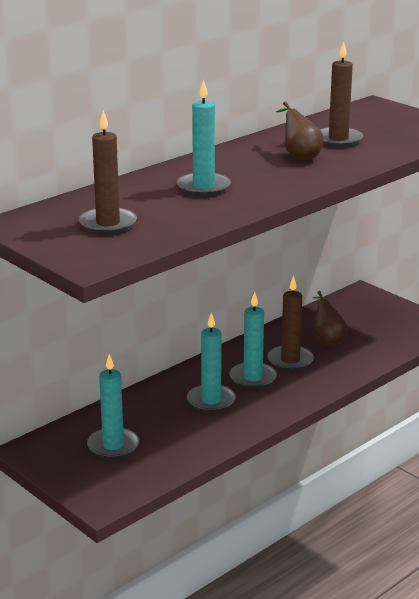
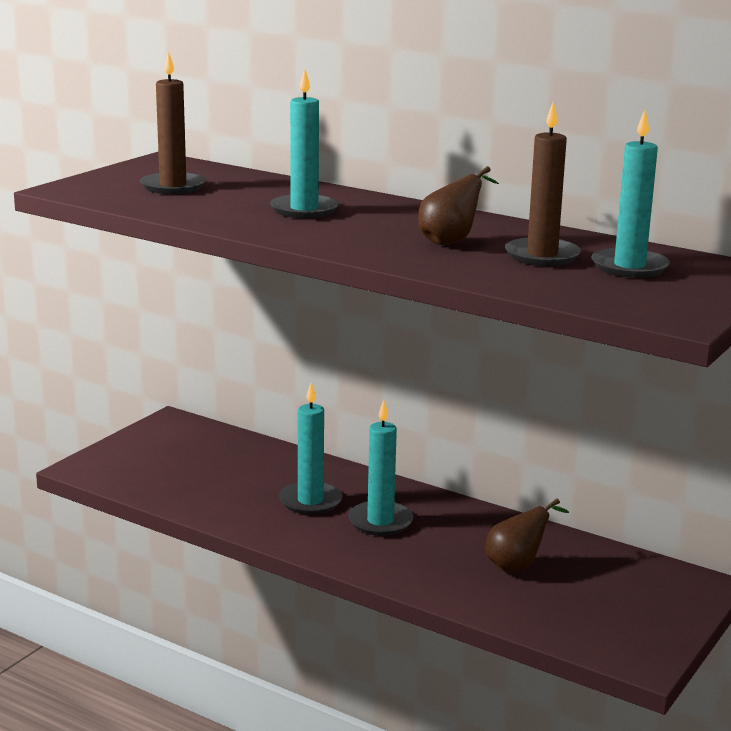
camera: 75 degrees right, 5 degrees down
turquoise candle [87,354,139,459] -> turquoise candle moved to [591,110,670,278]
brown candle [268,276,314,371] -> none

